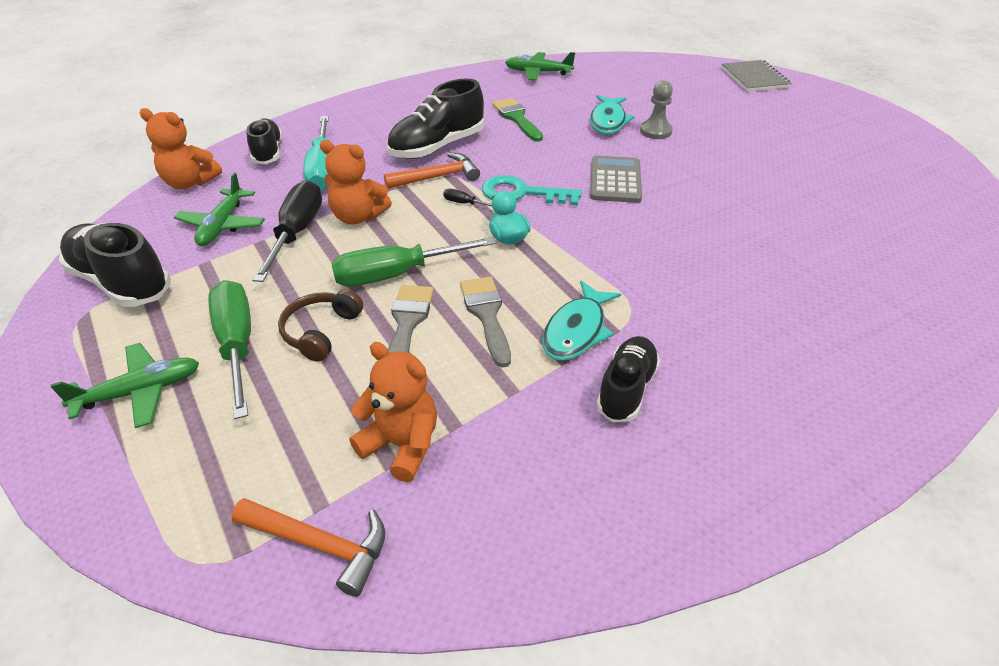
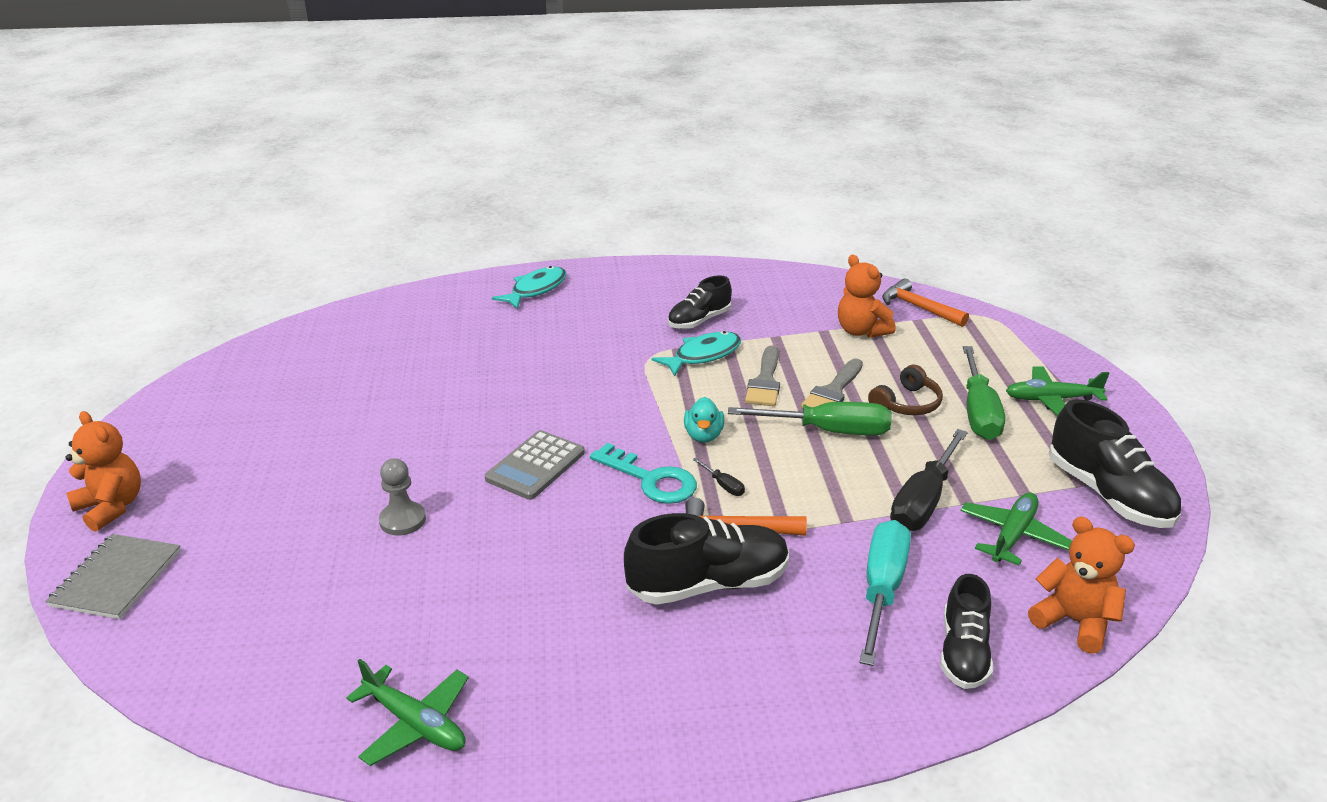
camera: 155 degrees left, 10 degrees down
orange teddy bear [320,140,392,224] -> orange teddy bear moved to [65,411,141,532]
green brush [492,98,543,142] -> none
turquoise fish [590,95,634,134] -> turquoise fish moved to [492,266,567,309]

